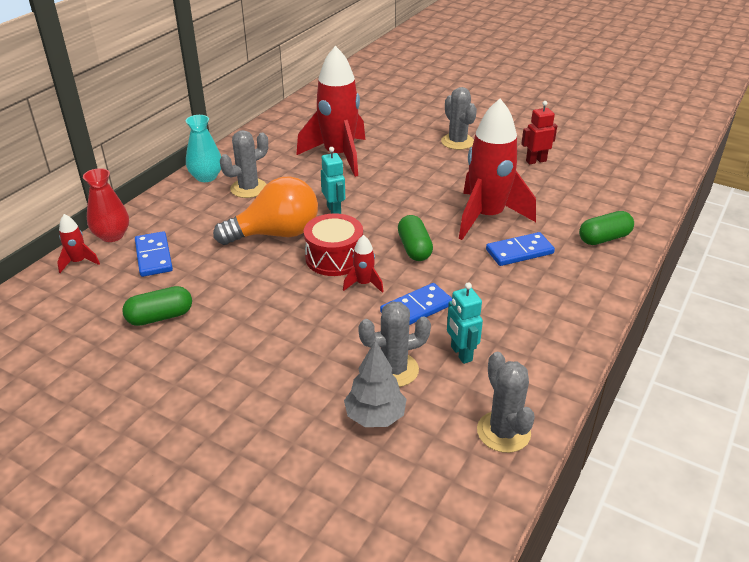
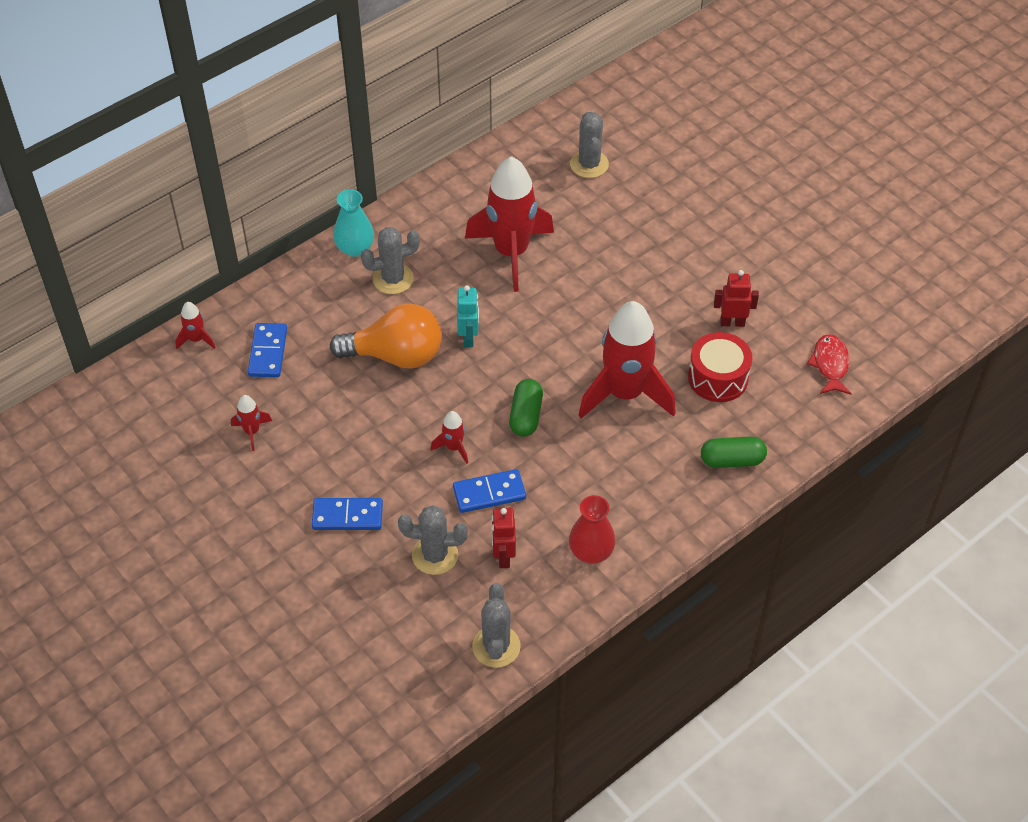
camera: 20 degrees right, 15 degrees up
red vase [83,168,129,242] -> red vase moved to [569,495,616,564]
green capsule [122,286,192,326] -> red rocket [231,395,272,451]
red drum [304,213,363,276] -> red drum moved to [688,332,752,402]
grey tree [344,340,406,427] -> none
grey cactus [441,87,477,150] -> grey cactus moved to [570,112,609,178]
turquoise robot [447,282,483,364] -> red robot [492,508,516,568]
blue domino [486,232,555,266] -> blue domino moved to [312,498,383,530]
none -> red fish [807,334,852,395]

